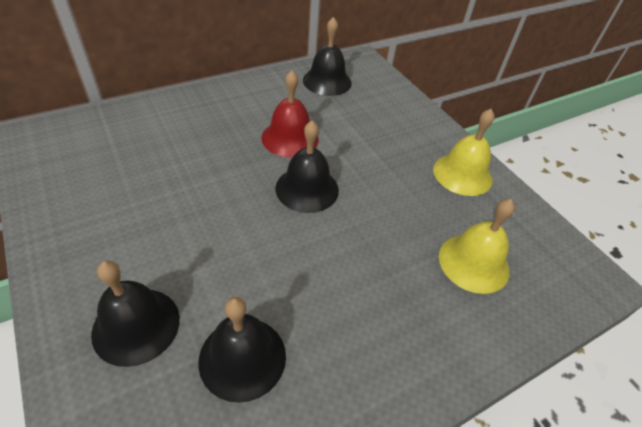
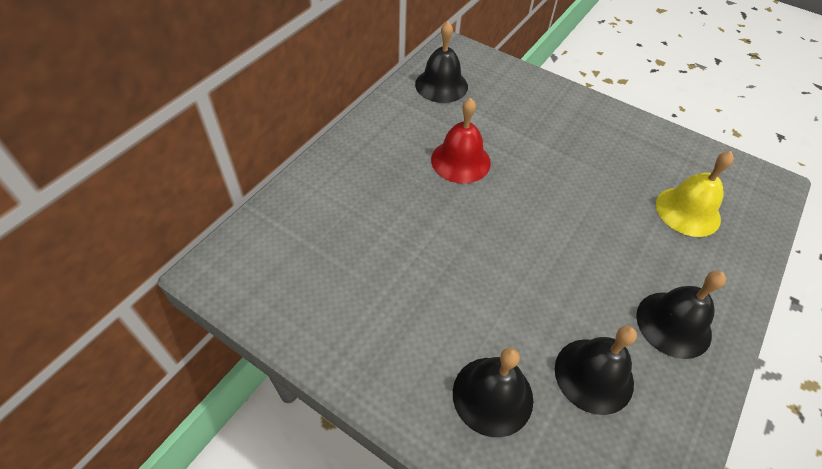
camera: 25 degrees left, 5 degrees up
black bell [275,120,339,213] -> black bell moved to [636,271,726,359]
yellow bell [433,109,495,196] -> none

